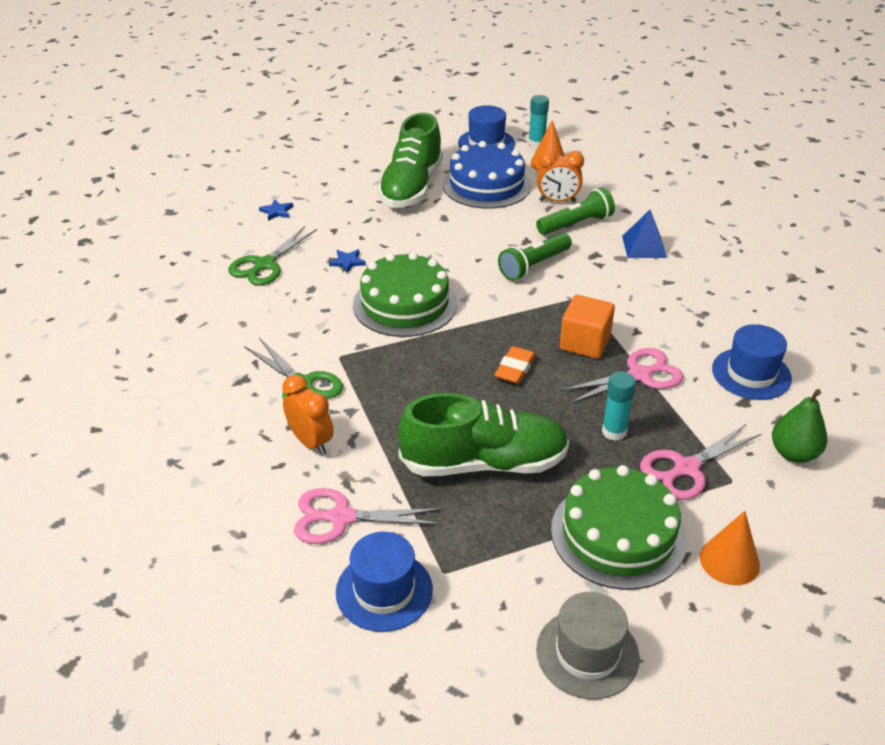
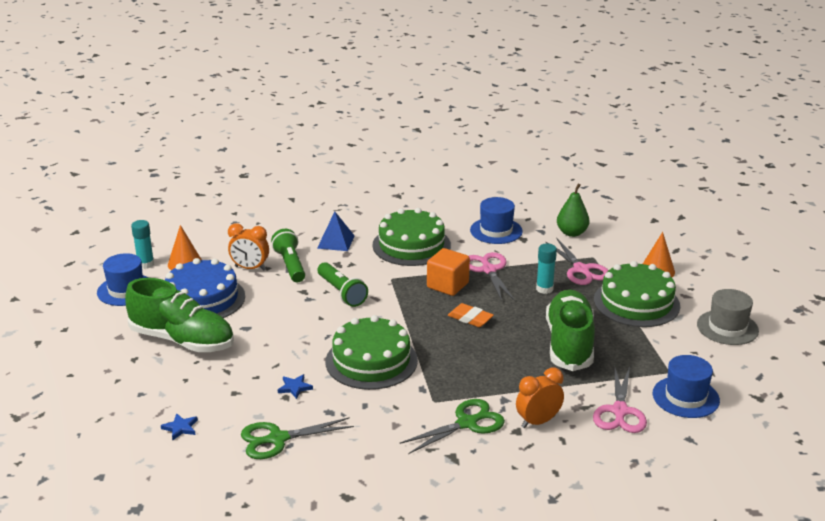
camera: 80 degrees left, 10 degrees down
green scissors [228,226,317,285] -> green scissors turned 120 degrees clockwise [241,417,354,459]
orange clock [537,150,584,202] -> orange clock turned 90 degrees clockwise [228,223,269,271]
none -> green cake [373,208,451,266]

